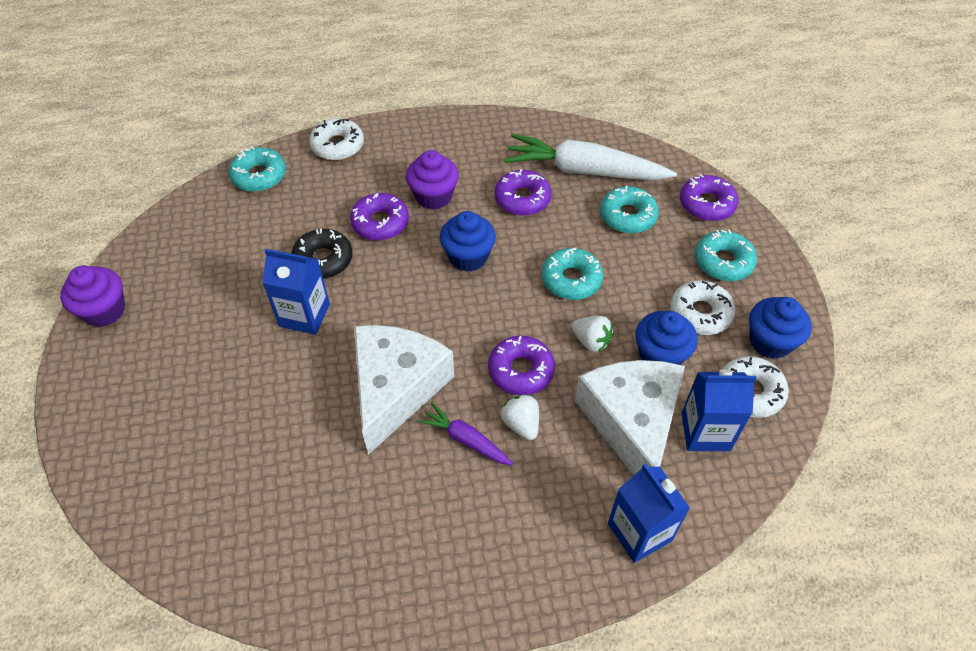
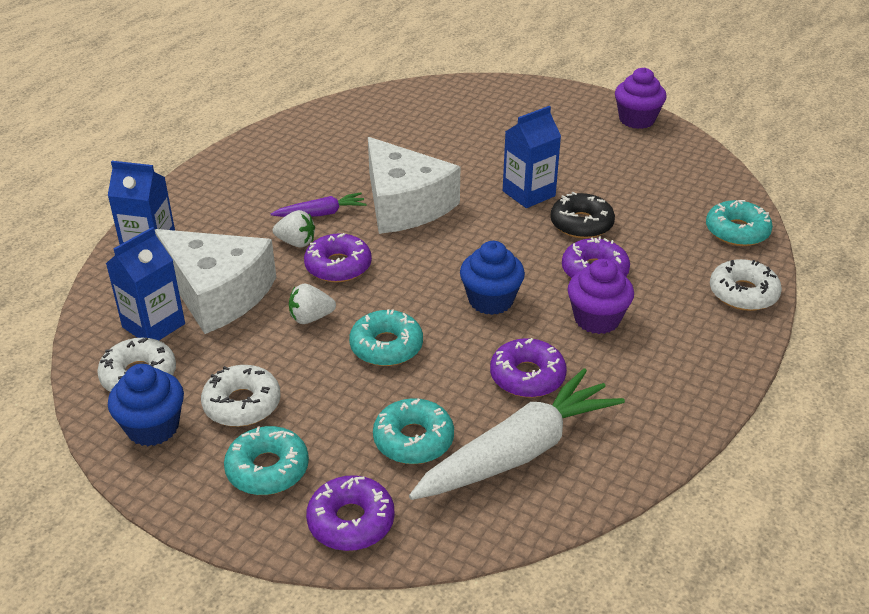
camera: 130 degrees right, 15 degrees down
blue cupcake [635,311,698,365] -> none

